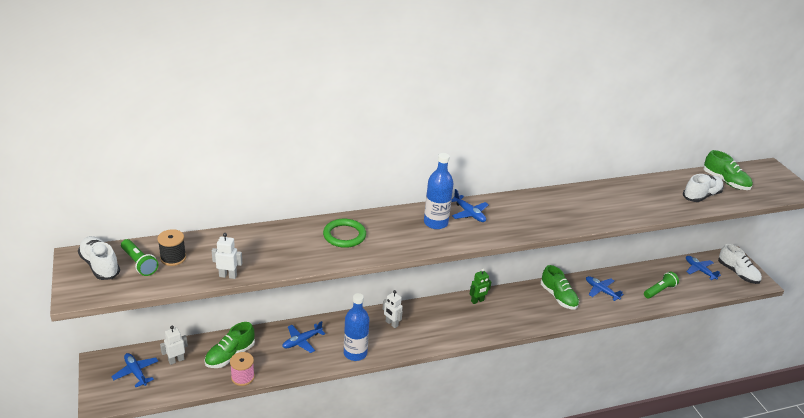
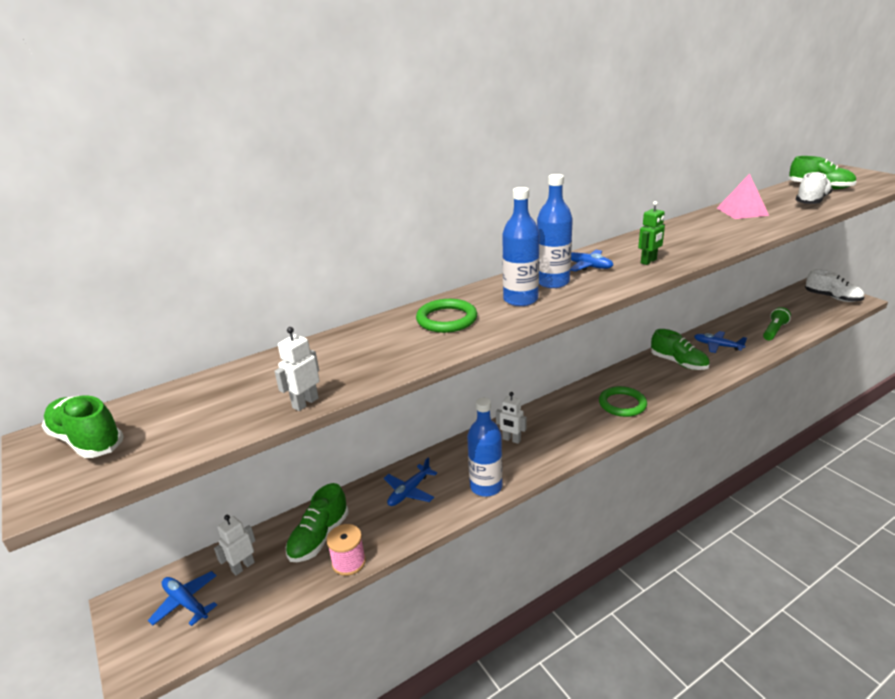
camera: 10 degrees left, 5 degrees down
white shoe [78,236,120,280] -> green shoe [42,396,124,458]
green flashlight [121,239,158,276] -> none
black spool [157,229,186,266] -> none
white robot [212,233,242,279] -> white robot turned 45 degrees counterclockwise [274,327,319,411]
green robot [470,268,492,304] -> green robot moved to [638,201,665,265]
blue plane [686,256,721,280] -> none
none -> blue bottle [502,187,539,306]
none -> green ring [599,386,647,417]
none -> pink pyramid [717,173,769,219]

